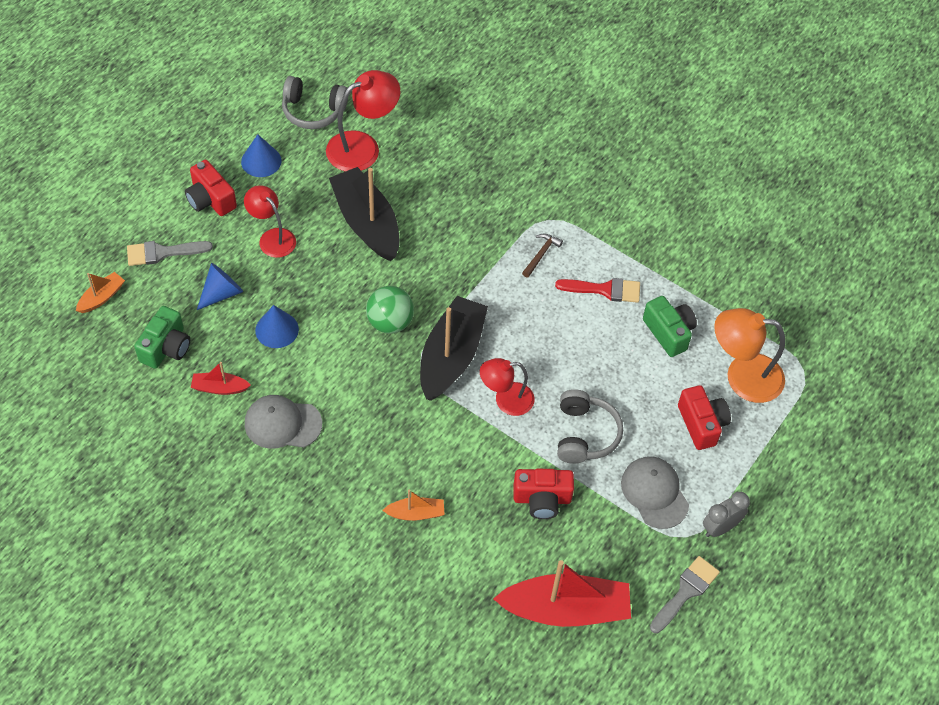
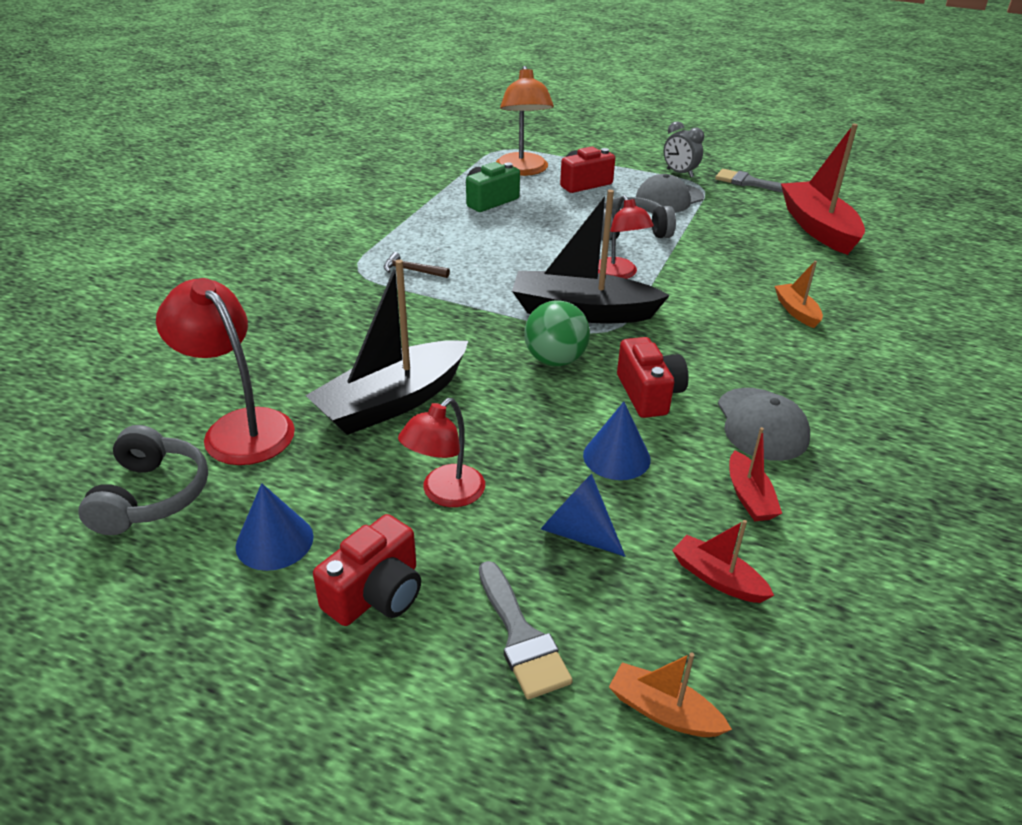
camera: 100 degrees left, 20 degrees down
green camera [134,306,190,369] -> red boat [672,520,774,603]
red camera [513,469,574,519] -> red camera moved to [617,337,688,418]
red brush [555,278,640,303] -> none

